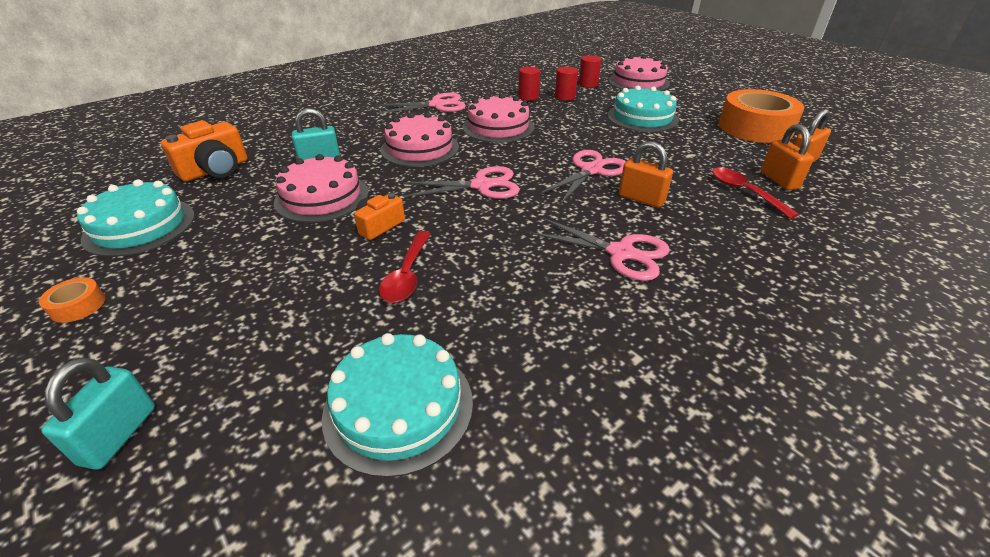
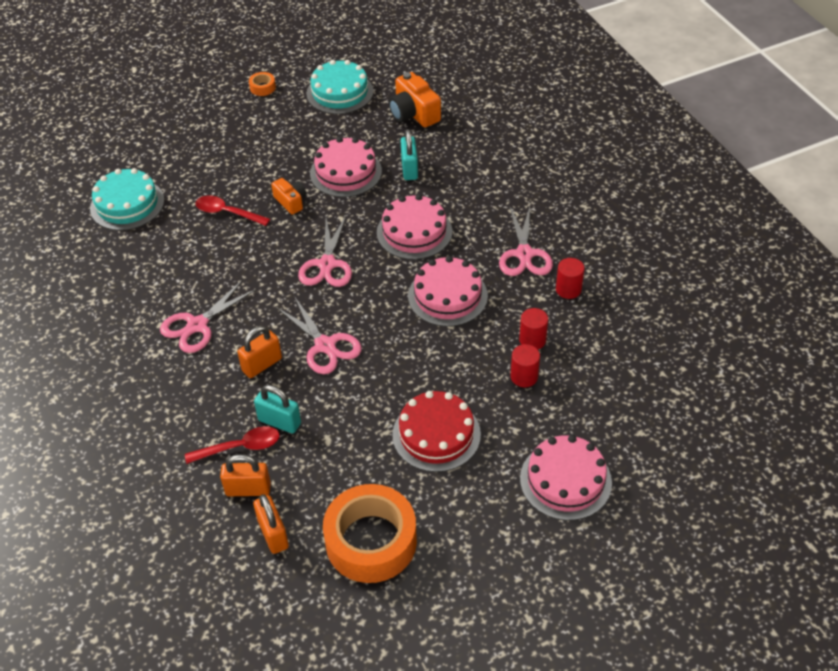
camera: 105 degrees right, 10 degrees up
turquoise padlock [41,358,155,470] -> turquoise padlock moved to [254,385,301,433]
red cylinder [579,55,602,88] -> red cylinder moved to [556,258,585,299]
turquoise cake [607,86,679,132] -> red cake [392,391,481,472]

